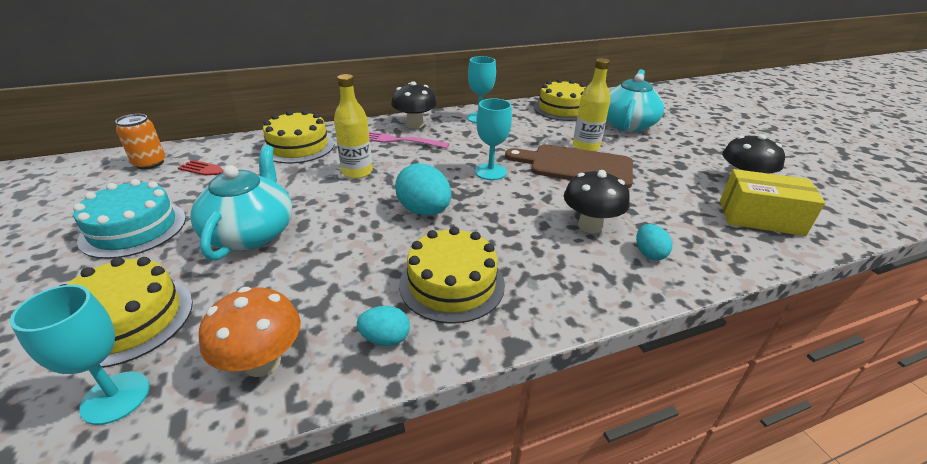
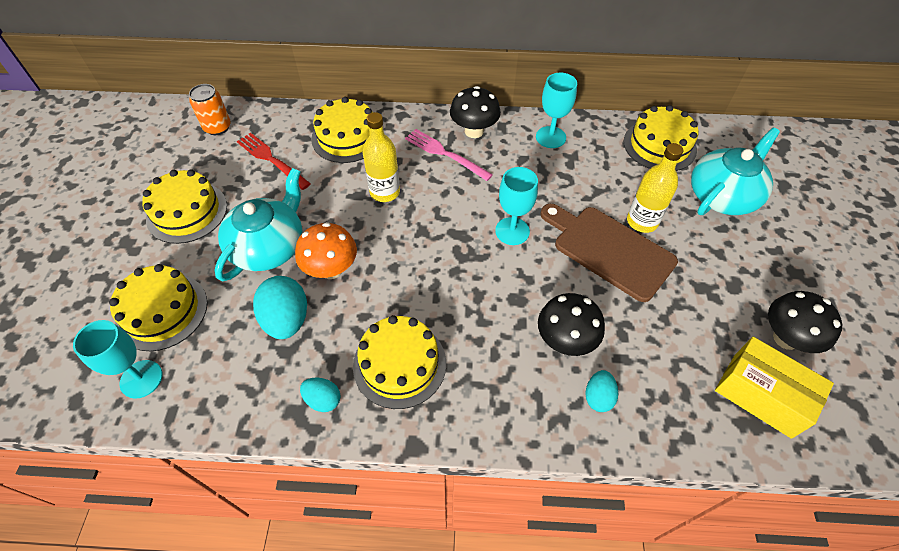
camera: 25 degrees right, 20 degrees up
turquoise cake [73,179,186,259] -> yellow cake [142,170,227,244]
orange mushroom [199,287,301,377] -> orange mushroom moved to [295,222,357,279]
turquoise egg [395,163,452,215] -> turquoise egg moved to [253,276,307,339]

